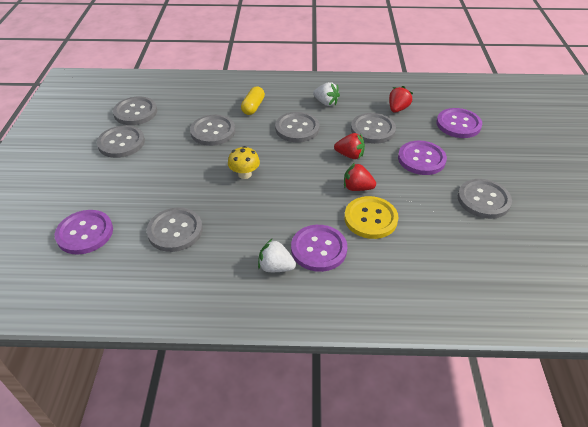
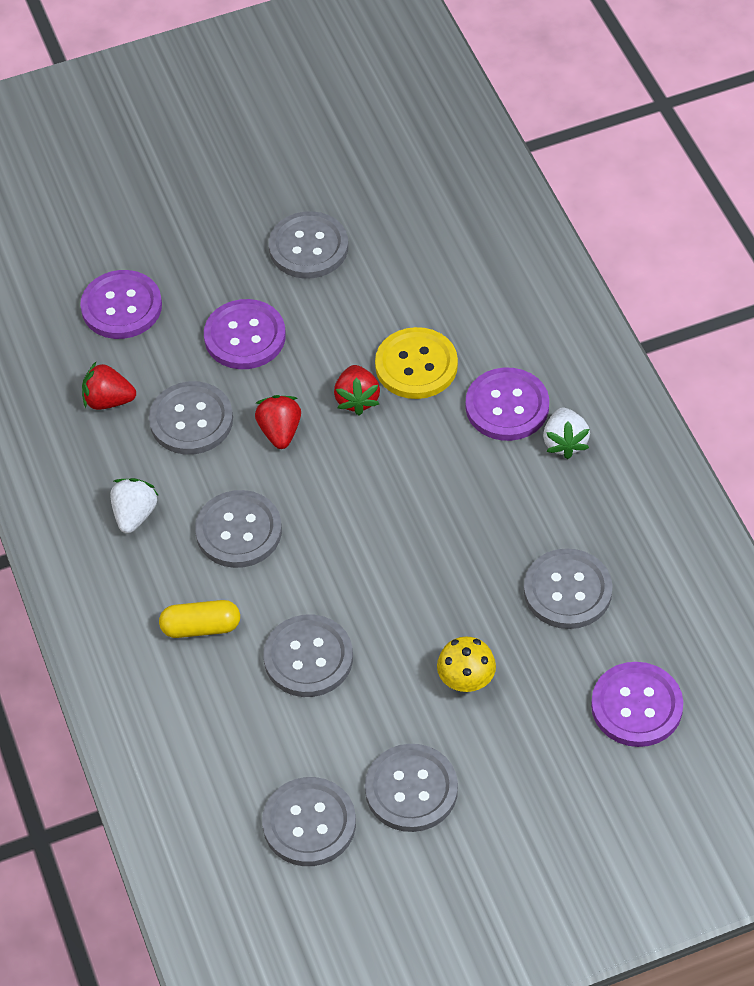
camera: 110 degrees left, 10 degrees up
yellow mushroom [228,146,260,179] -> yellow mushroom moved to [437,637,496,692]

